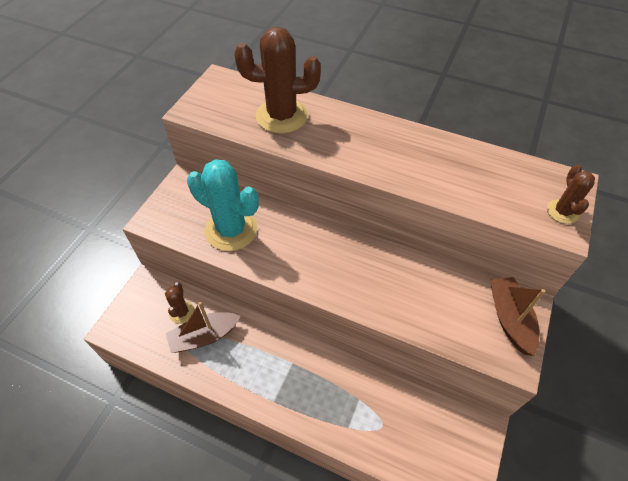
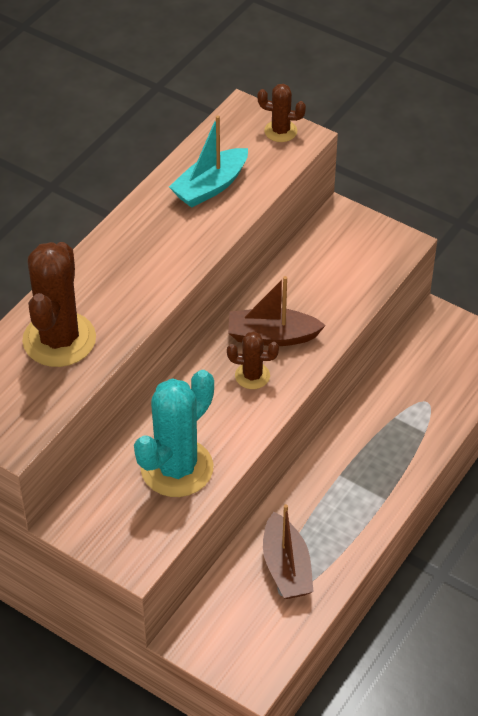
camera: 80 degrees left, 5 degrees down
brown cactus [165,282,195,324] -> brown cactus moved to [227,331,279,389]
brown boat [490,277,546,356] -> brown boat moved to [228,276,326,346]
none -> turquoise boat [169,115,248,208]

